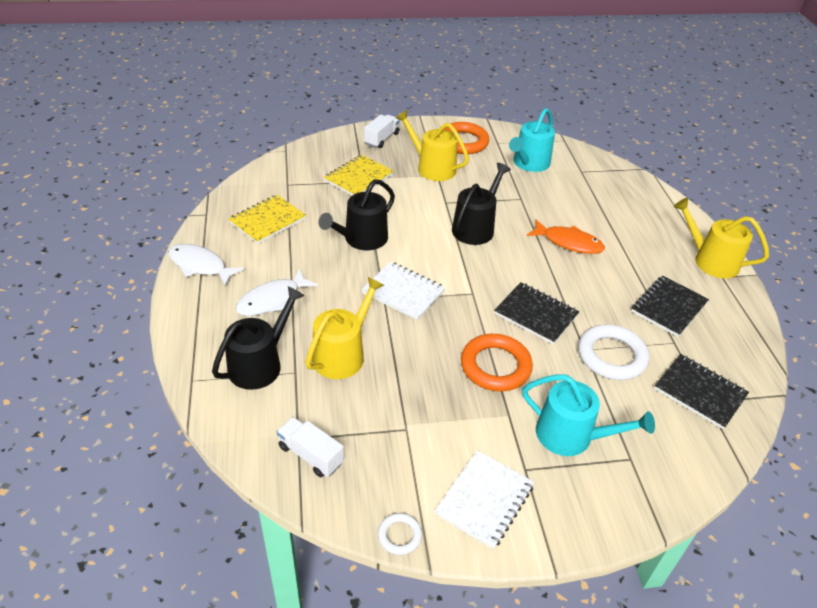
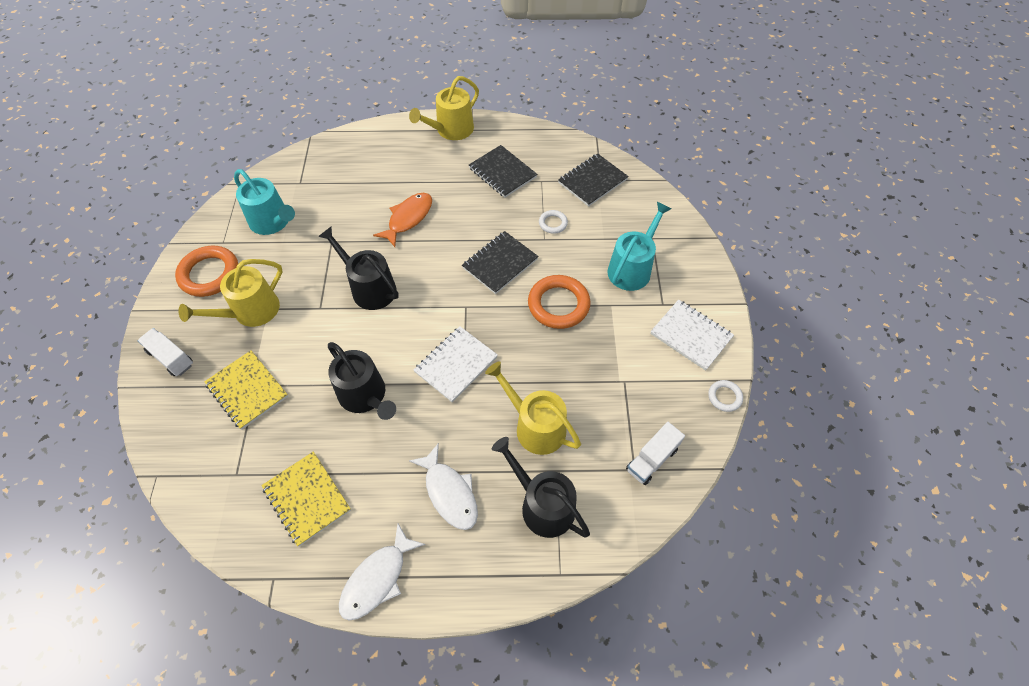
camera: 80 degrees left, 15 degrees up
white ring [578,324,649,380] -> white ring [539,210,568,234], size x0.51

